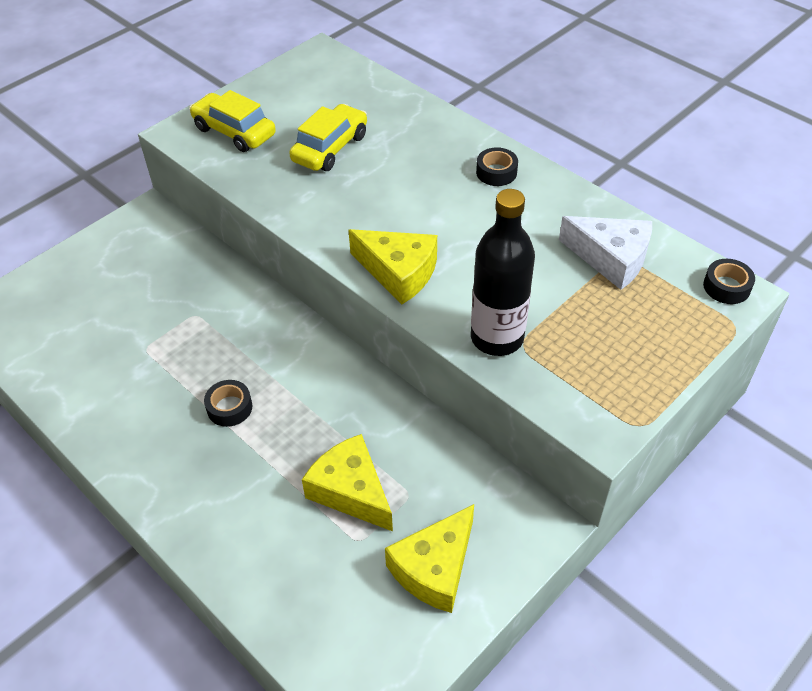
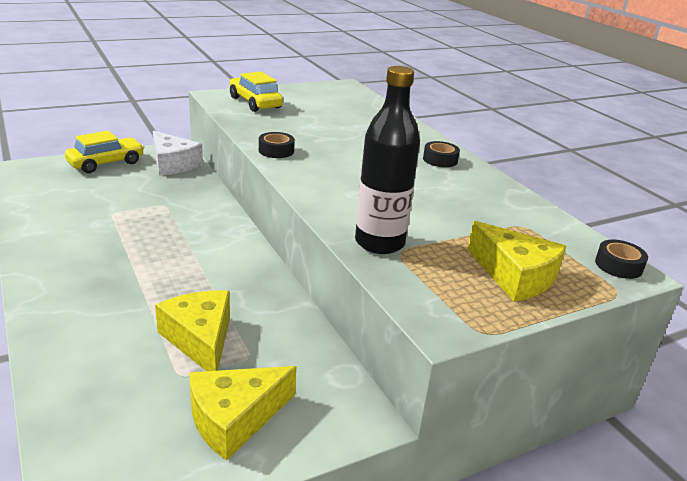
camera: 15 degrees right, 20 degrees down
black tape [204,380,252,427] -> black tape moved to [259,132,295,158]
yellow car [289,104,367,171] -> yellow car moved to [65,131,144,173]
yellow cheese [348,229,437,304] -> yellow cheese moved to [467,221,566,302]
white cheese [559,216,652,290] -> white cheese moved to [153,130,203,176]

